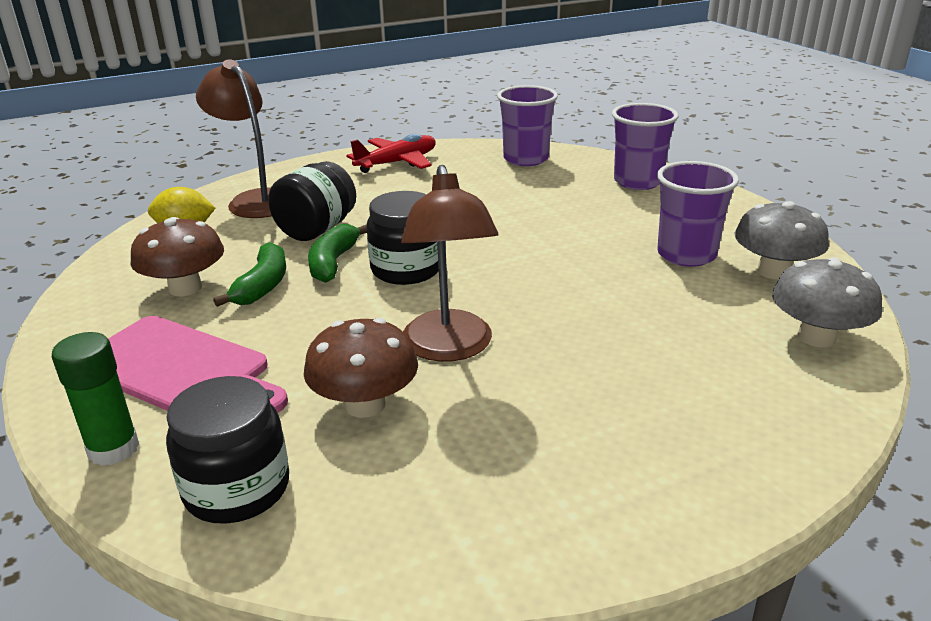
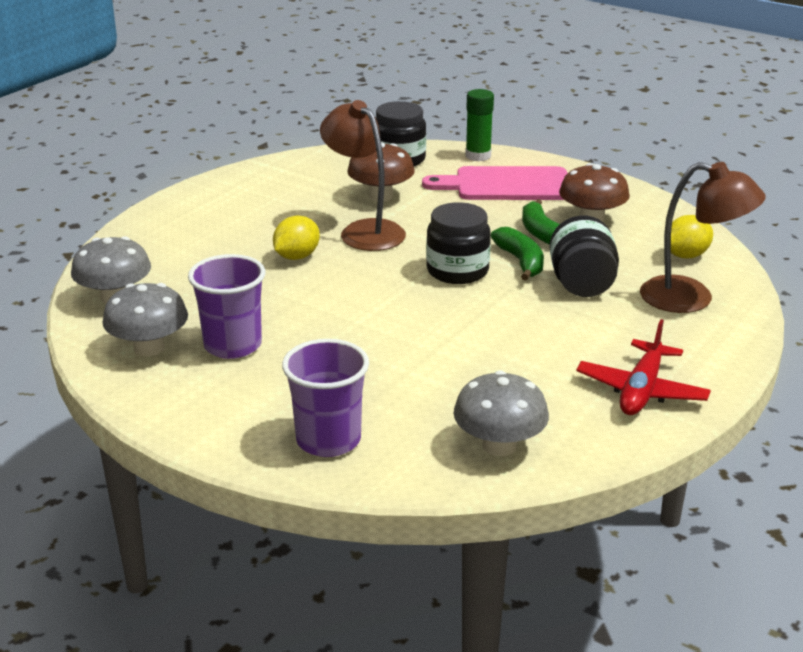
camera: 150 degrees right, 0 degrees up
purple cup [497,85,558,166] -> grey mushroom [453,370,549,456]
none -> yellow lemon [273,215,320,260]

